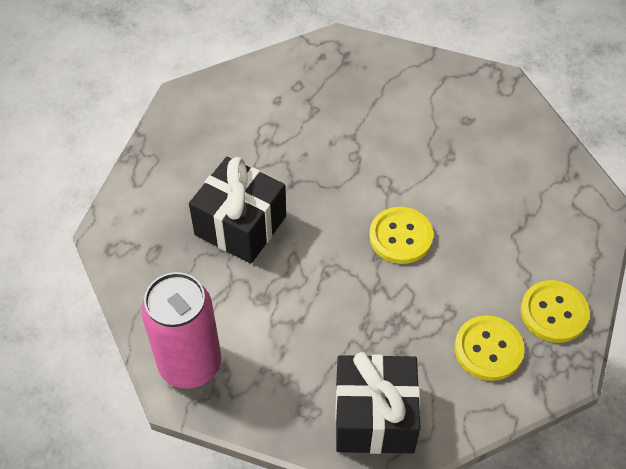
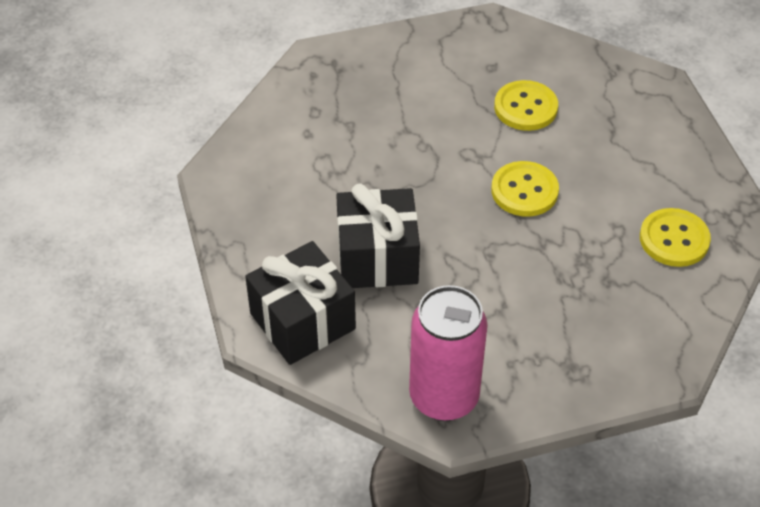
camera: 35 degrees left, 5 degrees down
black gift [335,352,420,454] -> black gift moved to [245,241,356,365]
yellow button [520,280,590,343] -> yellow button moved to [494,80,558,131]

